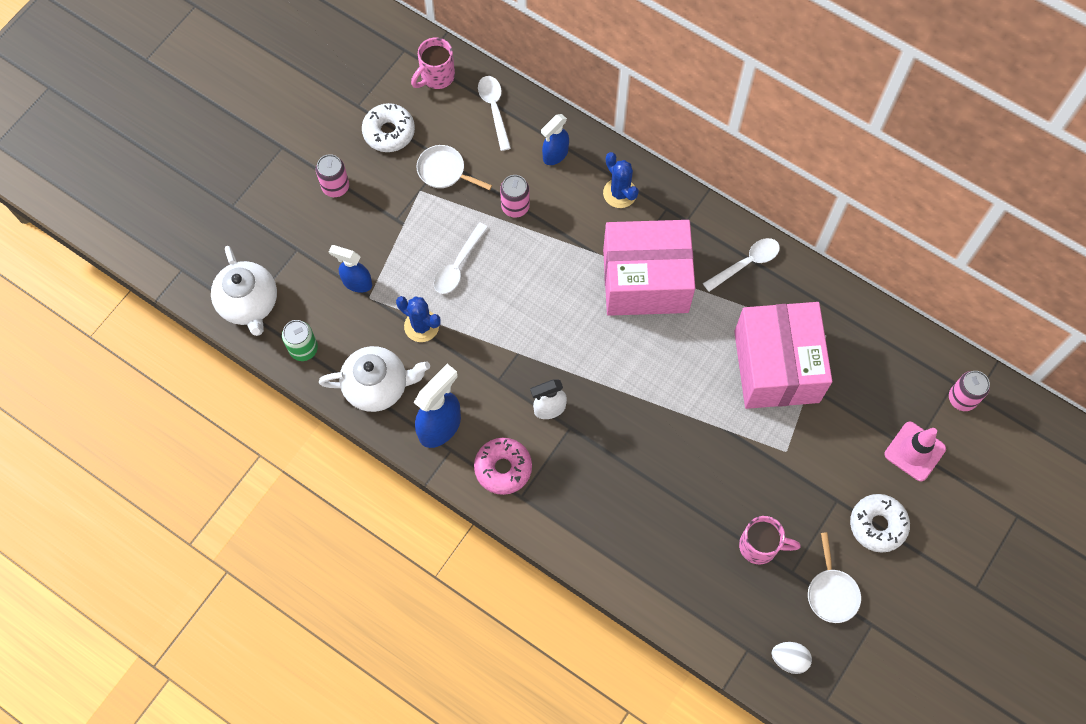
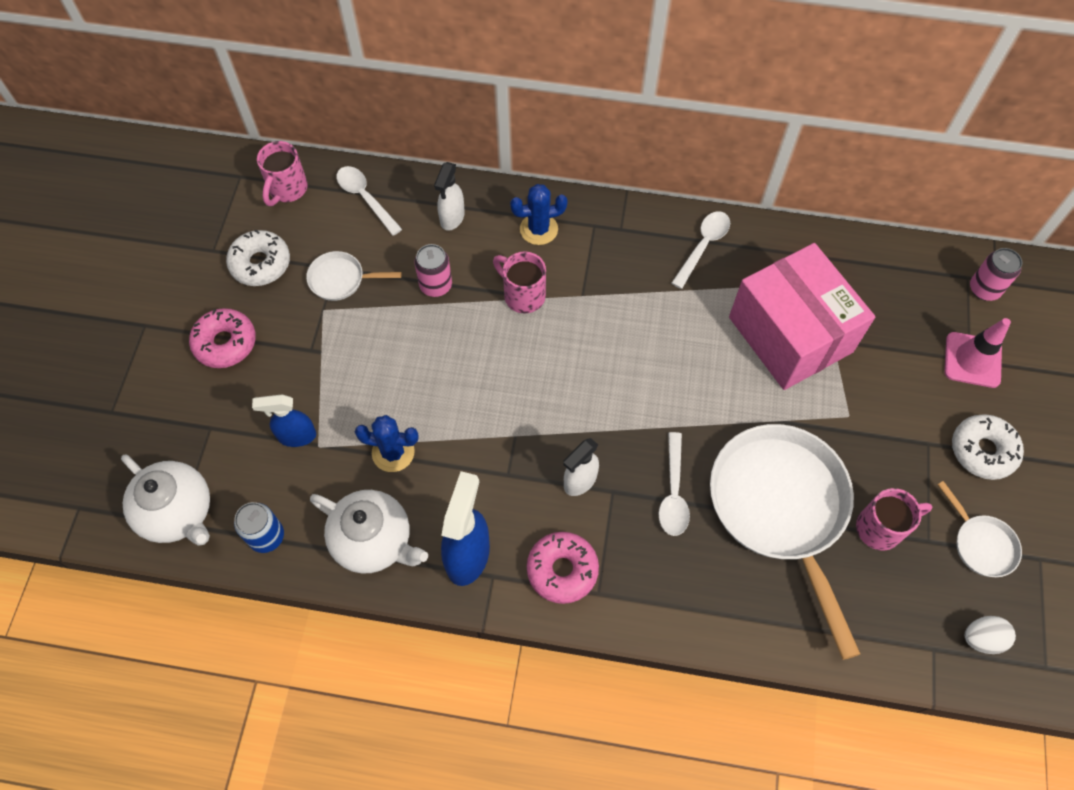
camera: 25 degrees left, 5 degrees down
green can [282,320,318,361] -> blue can [234,502,284,553]
pink can [316,154,349,197] -> pink donut [189,308,256,368]
white teapot [319,346,430,412] -> white teapot turned 60 degrees clockwise [310,490,428,574]
white spoon [434,222,488,294] -> white spoon moved to [659,432,690,536]
blue spray bottle [541,114,569,165] -> white spray bottle [434,162,465,231]
blue cactus [603,152,639,208] -> blue cactus turned 45 degrees counterclockwise [510,184,568,245]
pink box [603,220,695,316] -> none
none -> pink mug [493,251,546,313]
none -> white pan [710,424,860,660]

